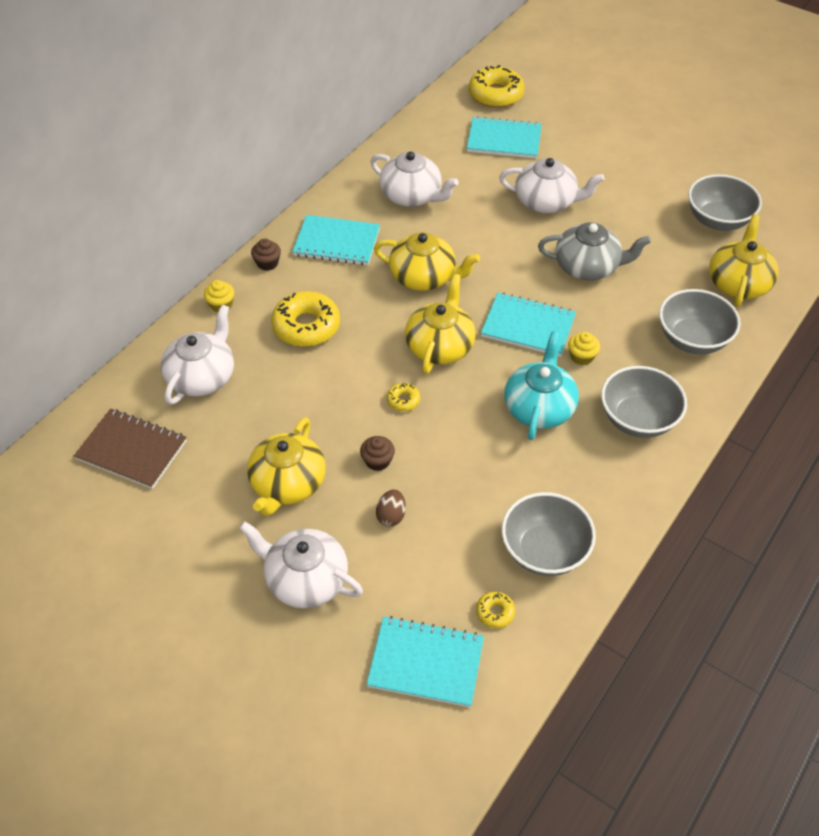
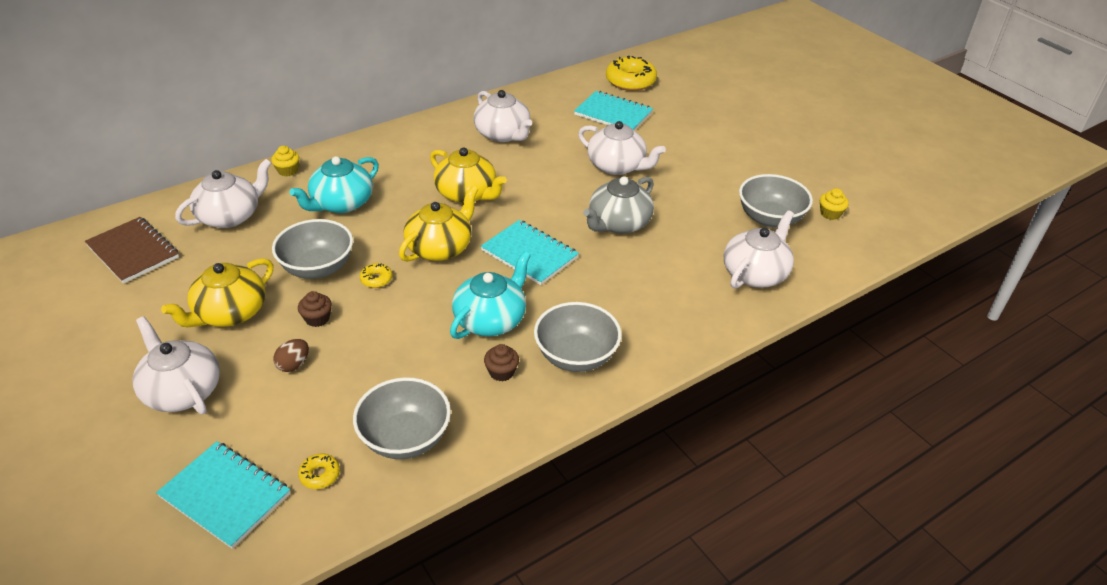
camera: 20 degrees right, 10 degrees down
brown cupcake [251,238,281,271] -> brown cupcake moved to [484,344,519,381]
yellow donut [271,291,340,347] -> turquoise teapot [290,156,379,213]
turquoise notebook [292,215,380,265] -> none
grey teapot [538,222,651,280] -> grey teapot turned 105 degrees clockwise [583,176,654,234]
yellow cupcake [568,332,600,365] -> yellow cupcake moved to [820,188,849,220]
grey bowl [659,289,741,354] -> grey bowl moved to [272,219,353,279]
yellow teapot [709,214,779,307] -> white teapot [724,210,794,289]

